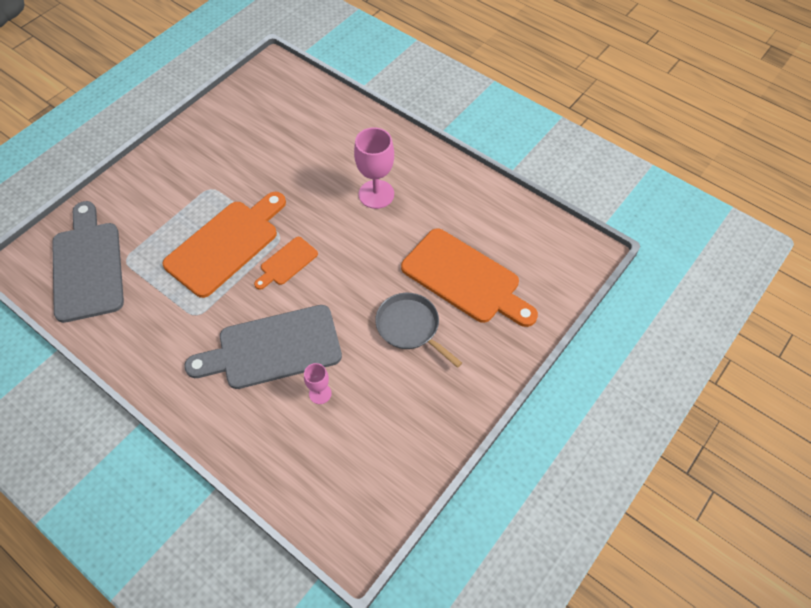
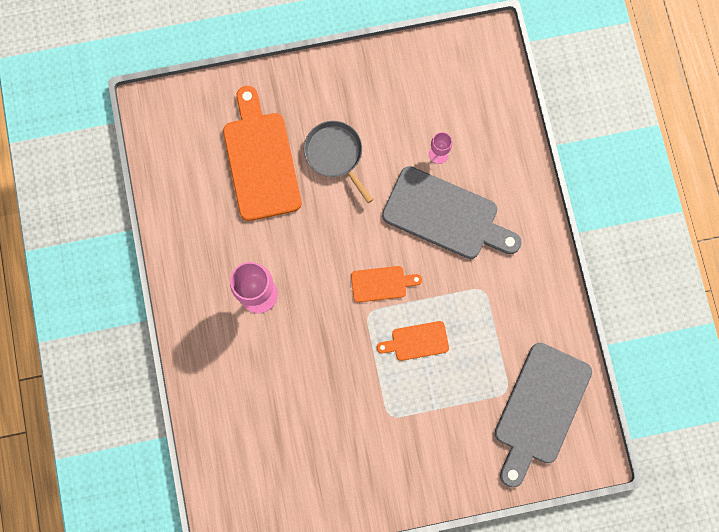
camera: 140 degrees left, 20 degrees up
orange cutting board [163,192,286,298] -> orange cutting board [377,321,449,361], size x0.50
grey pan [375,293,462,368] -> grey pan turned 150 degrees clockwise [304,121,373,203]

